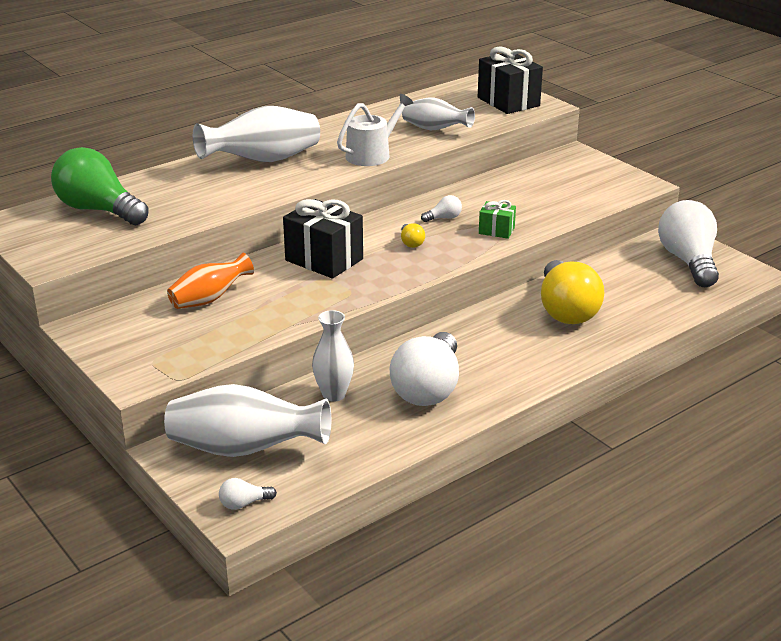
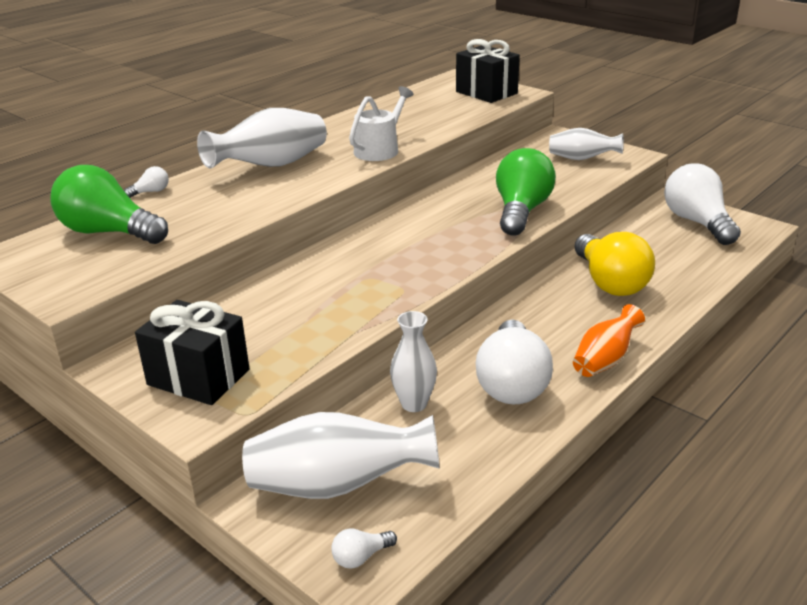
camera: 10 degrees left, 0 degrees up
orange vase [167,253,254,309] -> orange vase moved to [573,304,645,377]
black gift [283,199,363,279] -> black gift moved to [135,300,250,405]
yellow light bulb [401,223,425,248] -> none
white vase [402,97,475,130] -> white vase moved to [549,128,624,160]
white light bulb [421,195,462,222] -> white light bulb moved to [124,166,169,198]
green gift [479,200,516,239] -> green light bulb [496,148,556,236]

